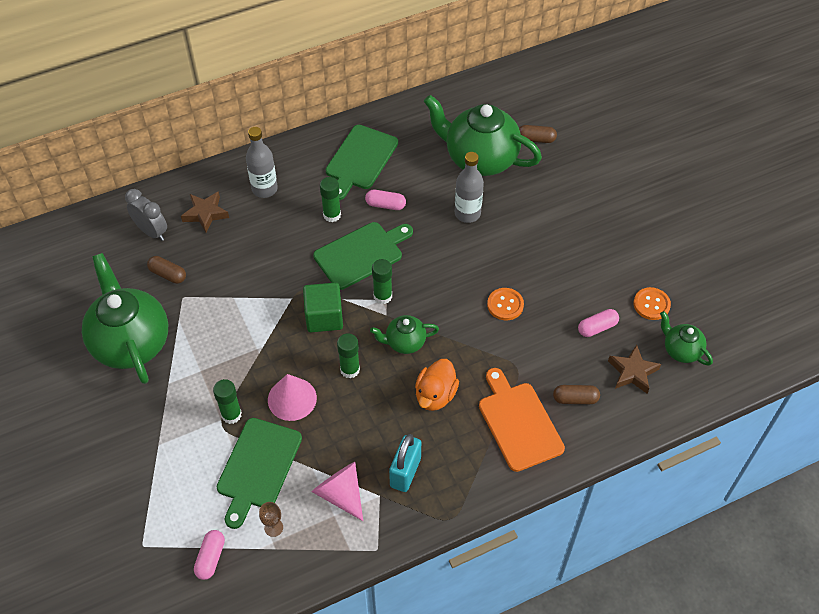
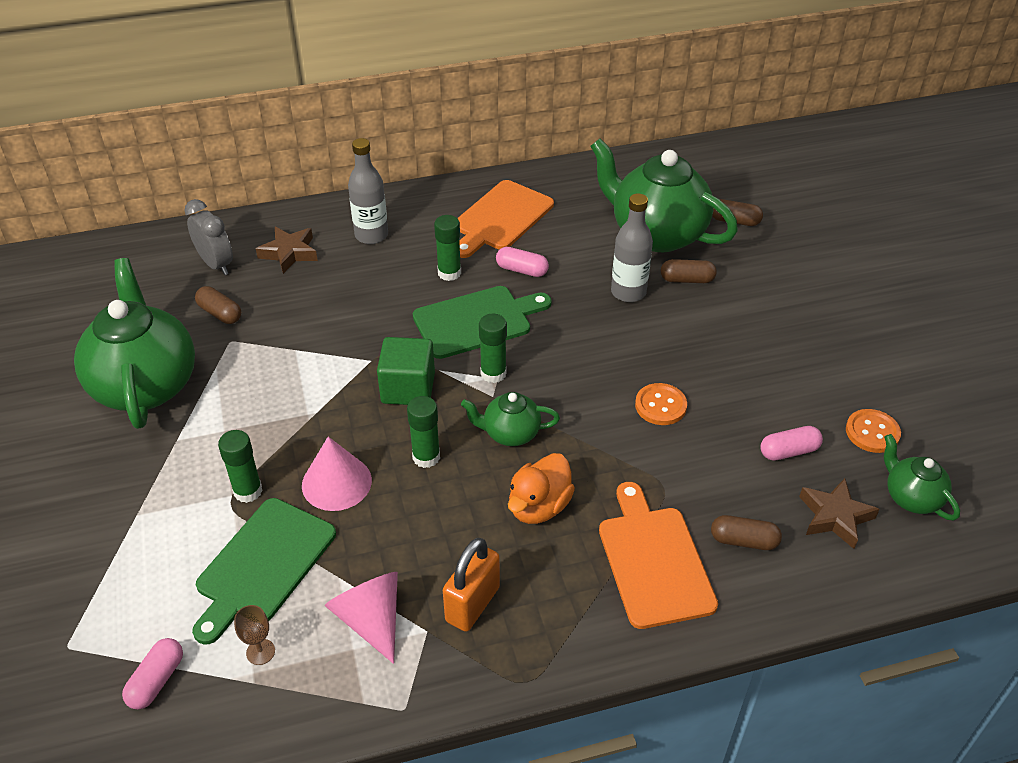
camera: 10 degrees right, 10 degrees down
green cutting board [326,125,398,200] -> orange cutting board [457,180,554,258]
turquoise padlock [389,434,421,492] -> orange padlock [443,538,500,632]
none -> brown capsule [661,259,716,283]

